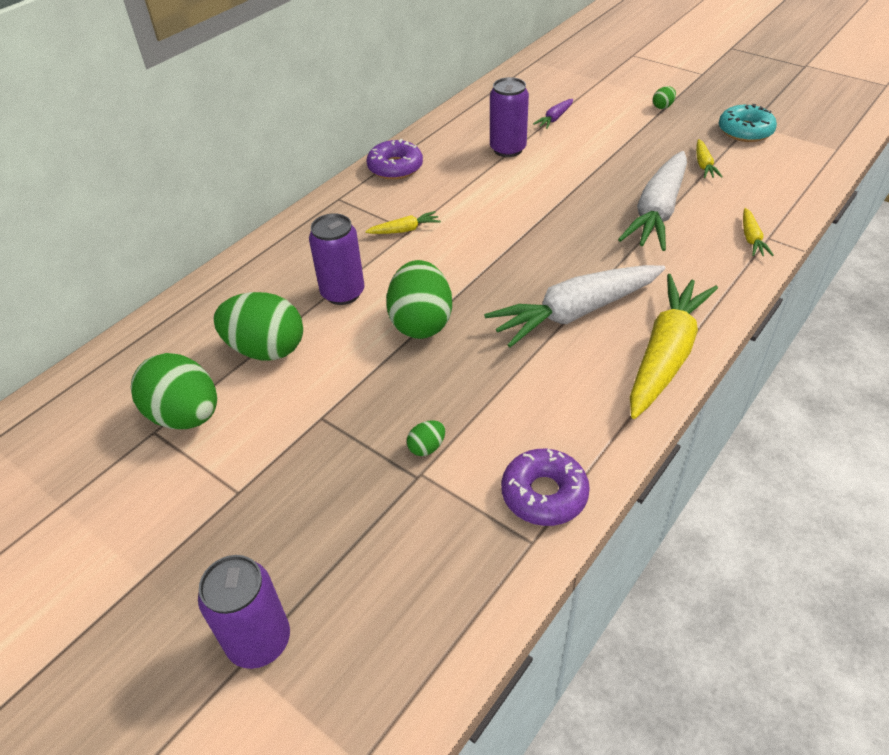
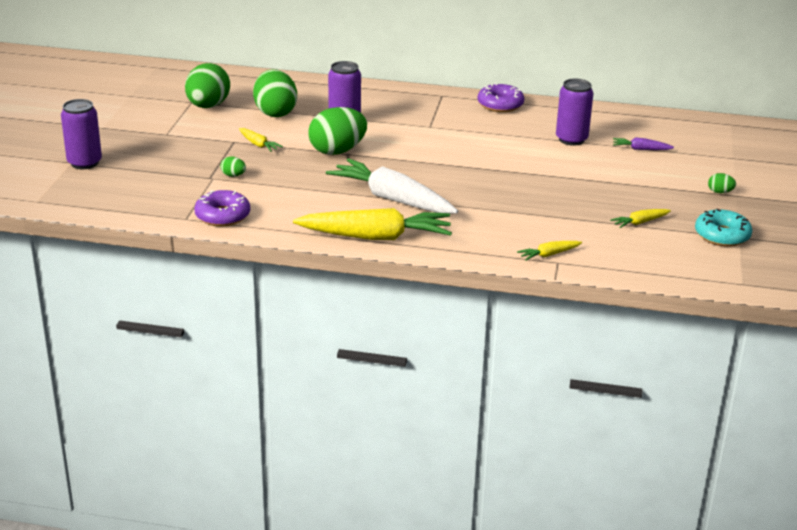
camera: 60 degrees right, 15 degrees down
yellow carrot [365,211,441,234] -> yellow carrot moved to [239,128,283,152]
white carrot [618,151,687,251] -> none

